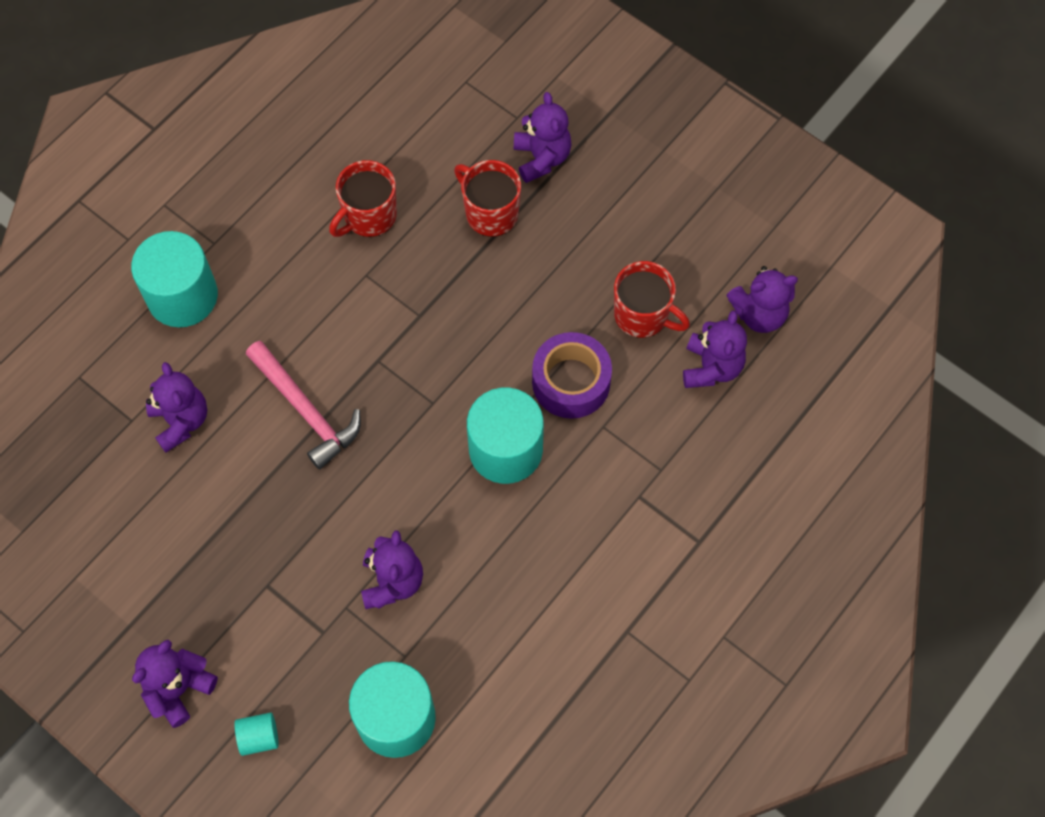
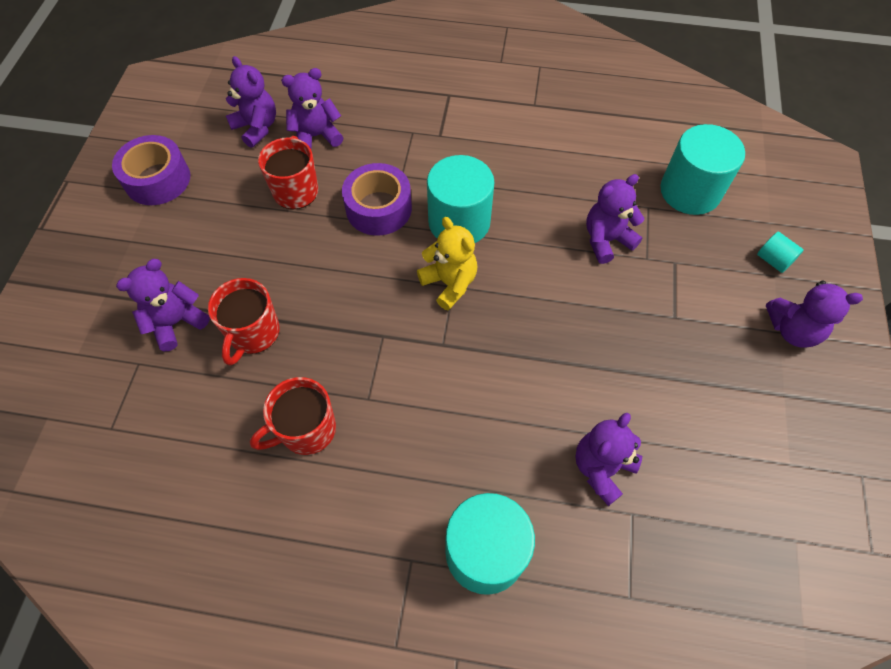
camera: 120 degrees left, 5 degrees down
pink hammer [246,341,361,470] -> none
red mug [329,160,397,237] -> red mug turned 135 degrees clockwise [250,377,336,455]
none -> purple tape [112,135,190,205]
none -> yellow teddy bear [417,217,477,311]

